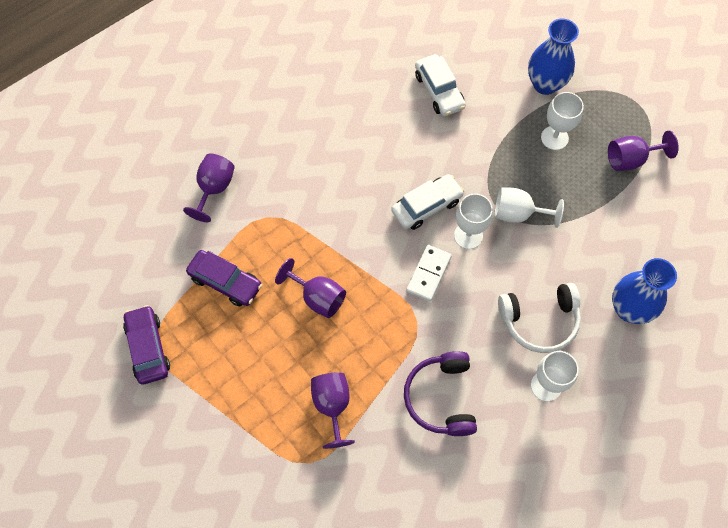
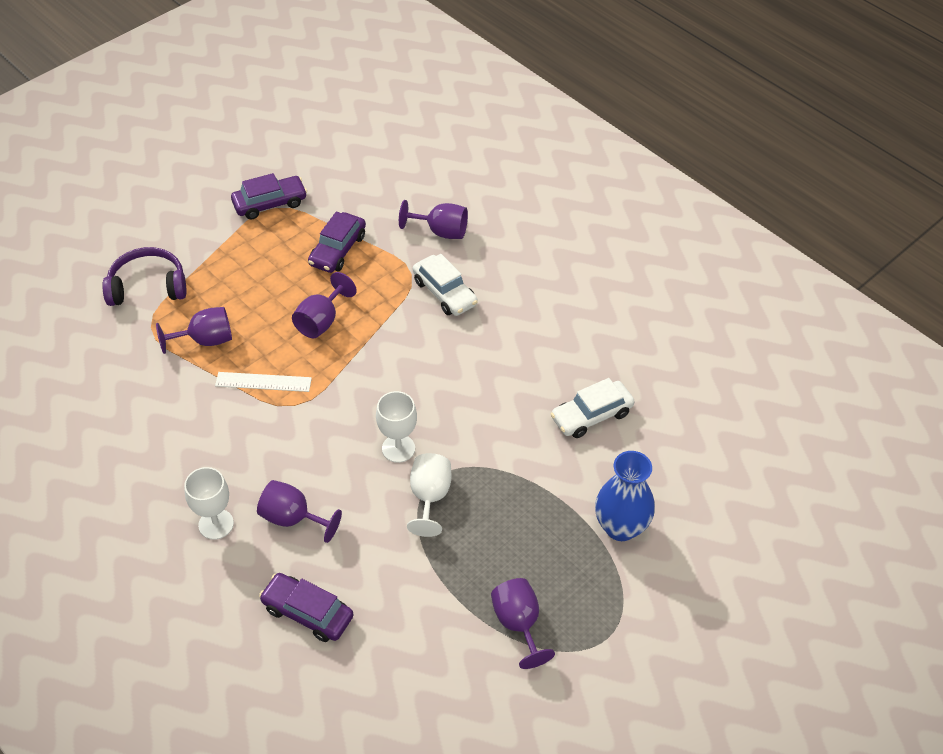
camera: 85 degrees right, 15 degrees down
white car [391,174,464,230] -> white car moved to [413,254,478,316]
purple headphones [404,351,477,436] -> purple headphones moved to [102,247,187,306]
white domino [406,245,452,302] -> none
white headphones [498,283,581,353] -> purple goblet [257,480,342,543]
white goblet [541,92,584,150] -> none
blue vase [612,258,677,324] -> purple car [259,573,353,642]
none -> white ruler [215,372,312,392]

